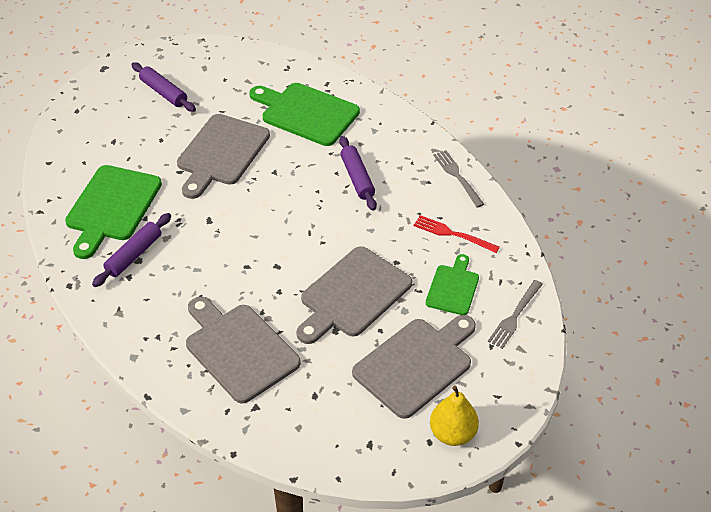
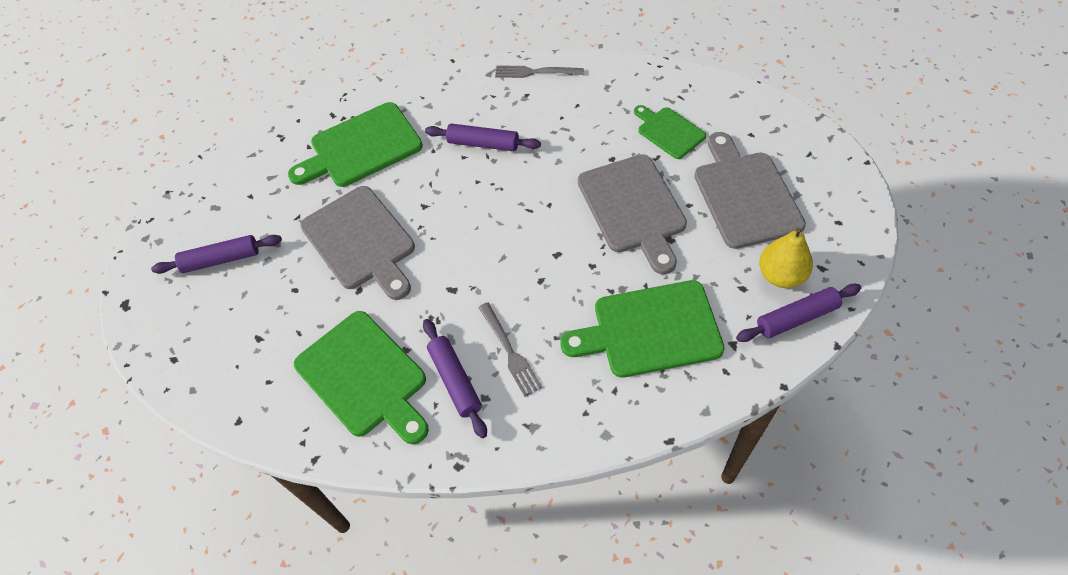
camera: 55 degrees left, 10 degrees up
grey cutting board [186,297,301,404] -> green cutting board [560,280,725,378]
red fork [414,215,500,253] -> none
yellow pear [430,386,479,446] -> yellow pear moved to [759,227,813,288]
grey fork [488,280,543,349] -> grey fork moved to [478,302,542,397]
none -> purple rolling pin [736,284,862,342]

